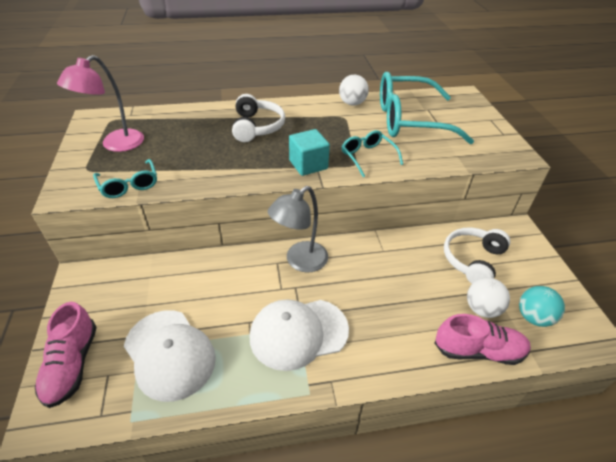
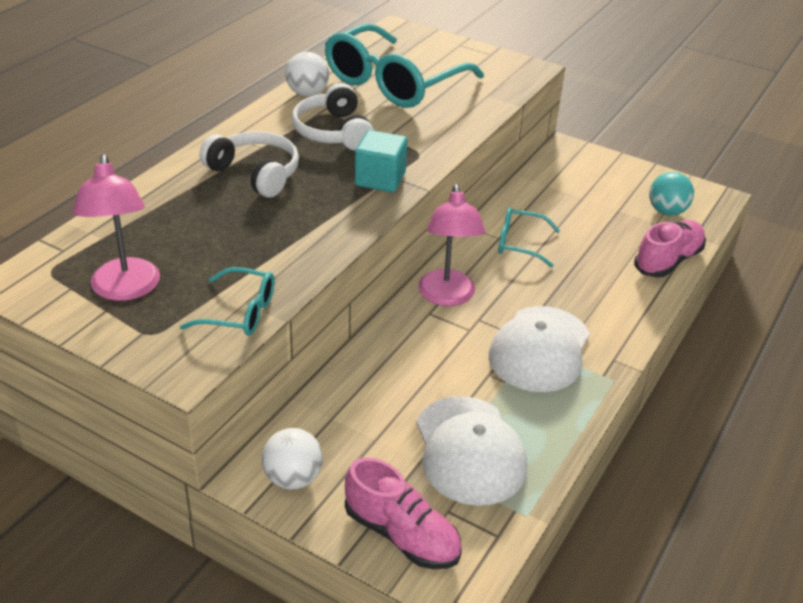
camera: 50 degrees left, 5 degrees down
white cap [124,310,216,402] -> white cap turned 75 degrees clockwise [416,396,527,506]
grey lamp [268,186,328,273] -> pink lamp [418,184,485,306]
turquoise glasses [342,130,403,177] -> turquoise glasses moved to [498,207,560,267]
white headphones [444,227,510,284] -> white headphones moved to [292,83,374,150]
white ball [467,278,510,318] -> white ball moved to [262,428,323,490]

